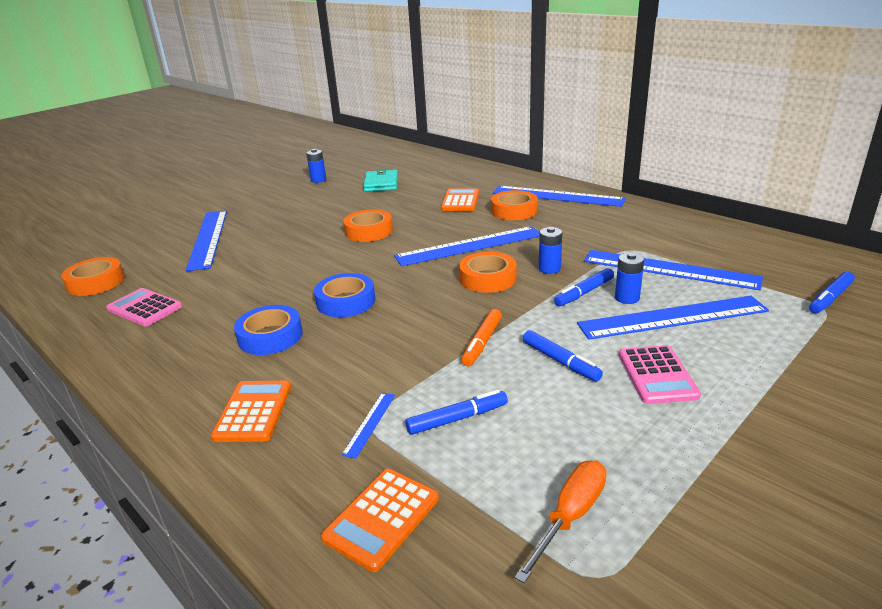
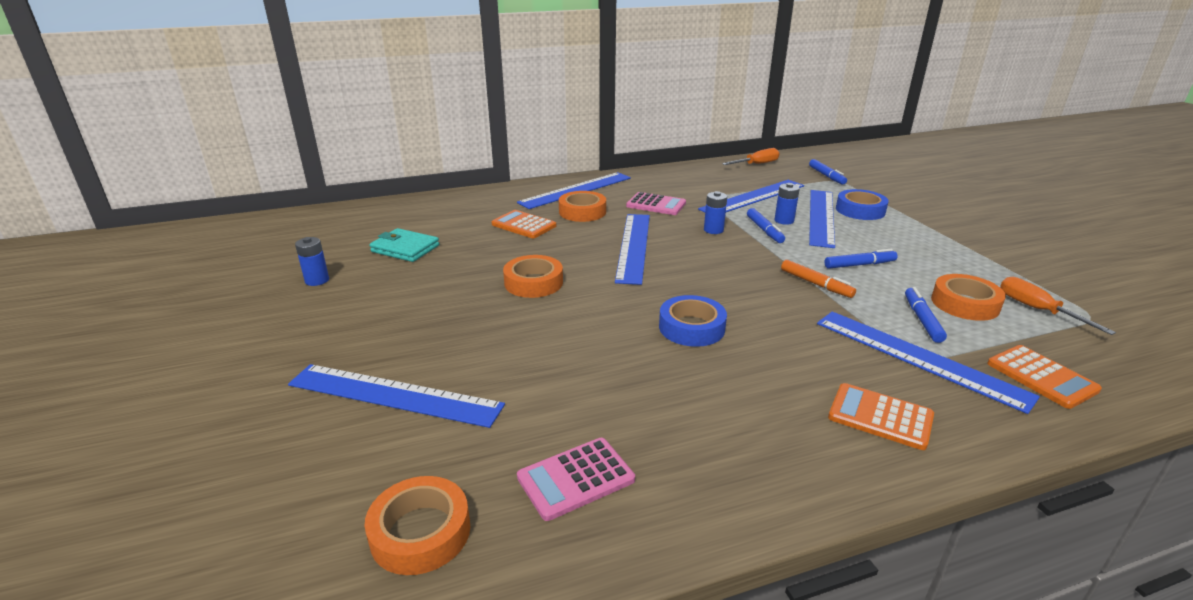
camera: 65 degrees left, 0 degrees up
blue tape [234,305,303,355] -> blue tape moved to [836,189,889,220]
blue ruler [342,393,395,459] -> blue ruler [817,311,1040,414], size x2.38
orange tape [459,252,516,293] -> orange tape moved to [931,274,1006,321]
pink calculator [619,345,701,404] -> pink calculator moved to [626,192,686,215]
none -> orange screwdriver [722,148,780,165]

